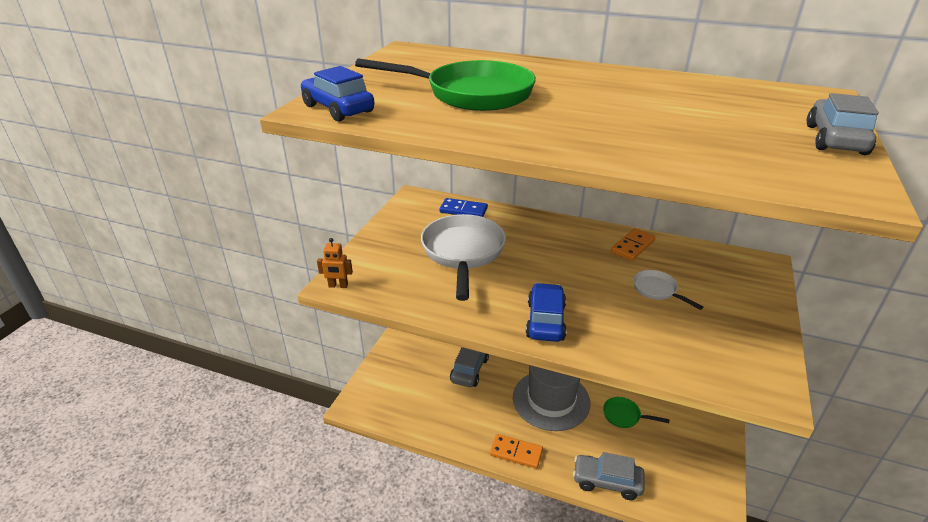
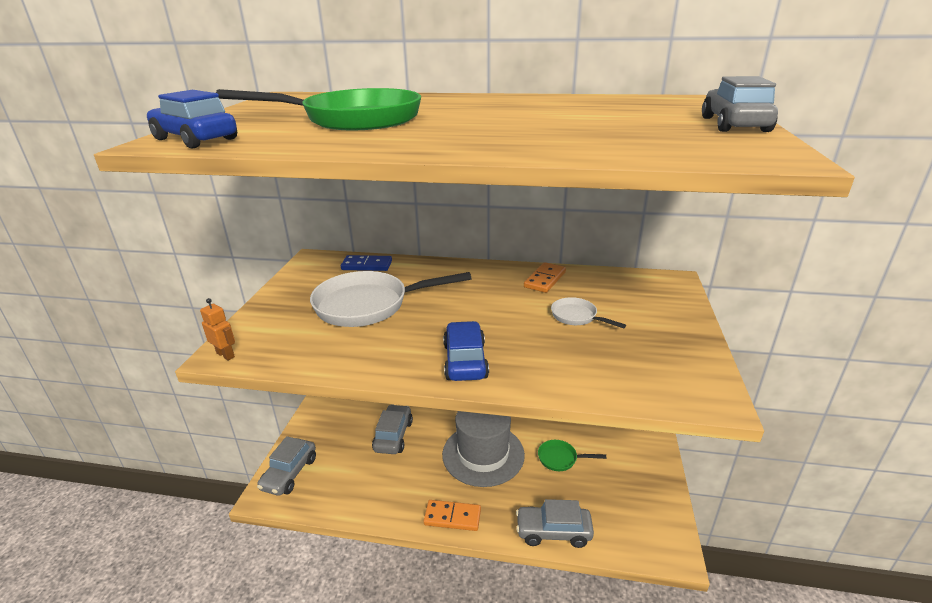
camera: 10 degrees left, 5 degrees down
orange robot [317,238,353,288] -> orange robot turned 135 degrees counterclockwise [200,298,235,361]
white pan [421,214,506,301] -> white pan turned 90 degrees counterclockwise [310,271,472,327]
none -> grey car [257,436,316,496]

